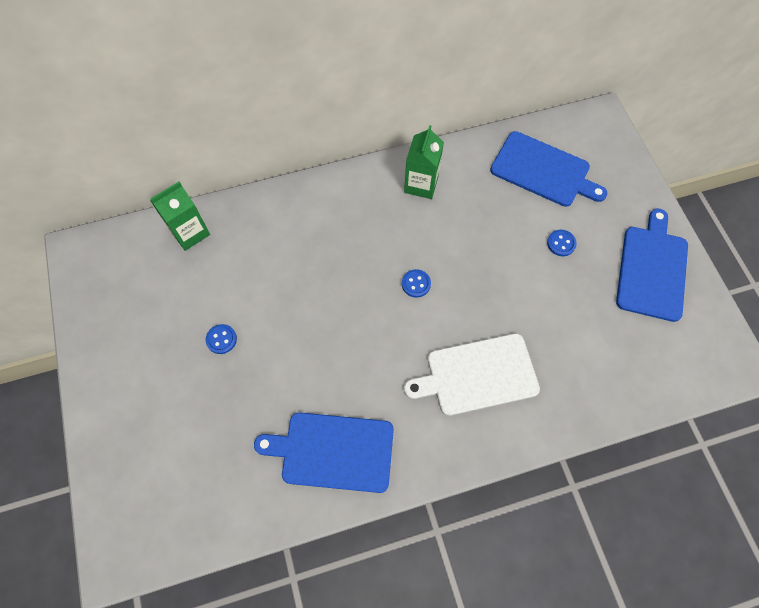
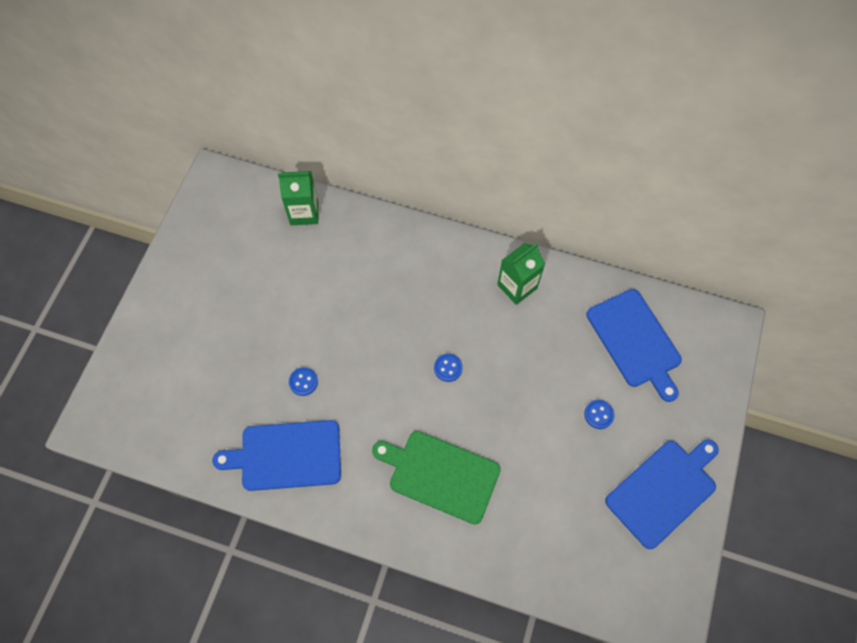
camera: 35 degrees right, 0 degrees up
blue button [205,324,237,354] -> blue button moved to [289,367,318,396]
blue cutting board [254,412,394,493] -> blue cutting board turned 45 degrees counterclockwise [212,420,341,491]
white cutting board [404,333,540,416] -> green cutting board [372,431,501,524]

